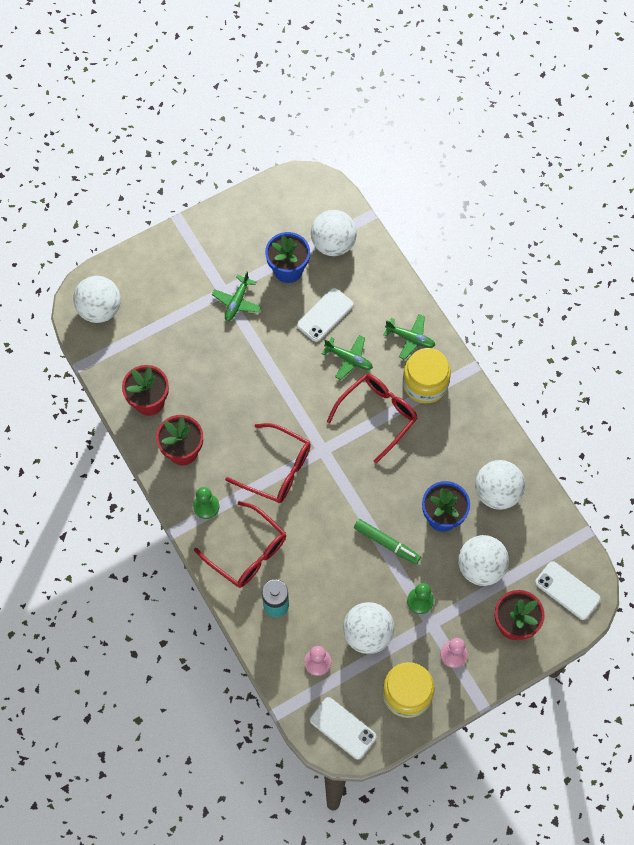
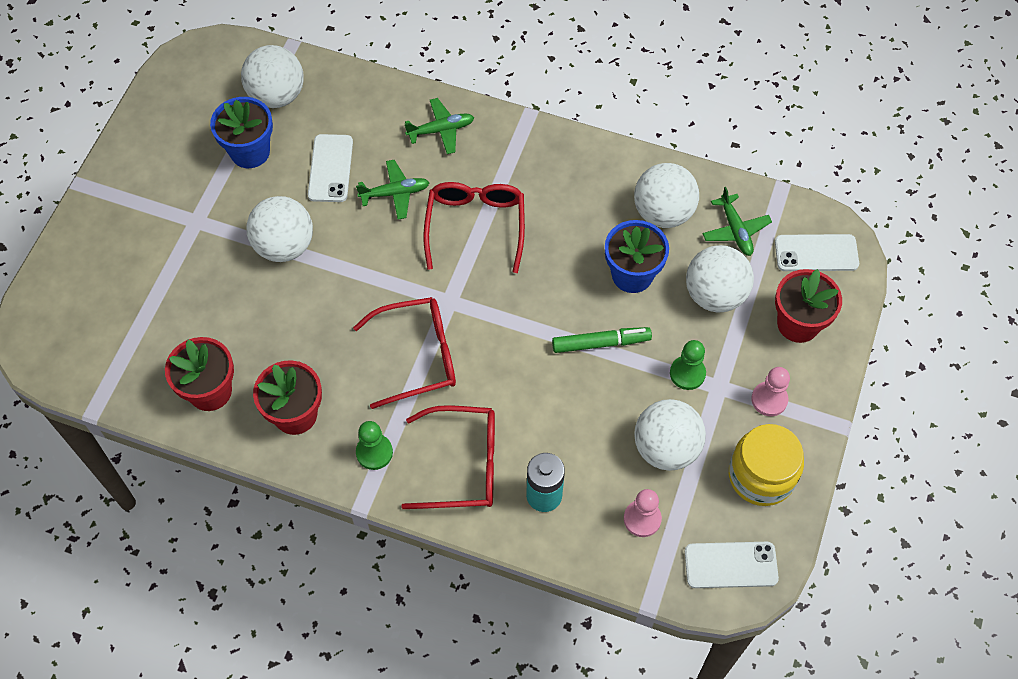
camera: 40 degrees left, 5 degrees down
white ball [73,276,121,323] -> white ball moved to [246,196,313,262]
green plane [212,272,261,321] -> green plane moved to [702,187,772,256]
yellow jar [403,348,451,404] -> none

